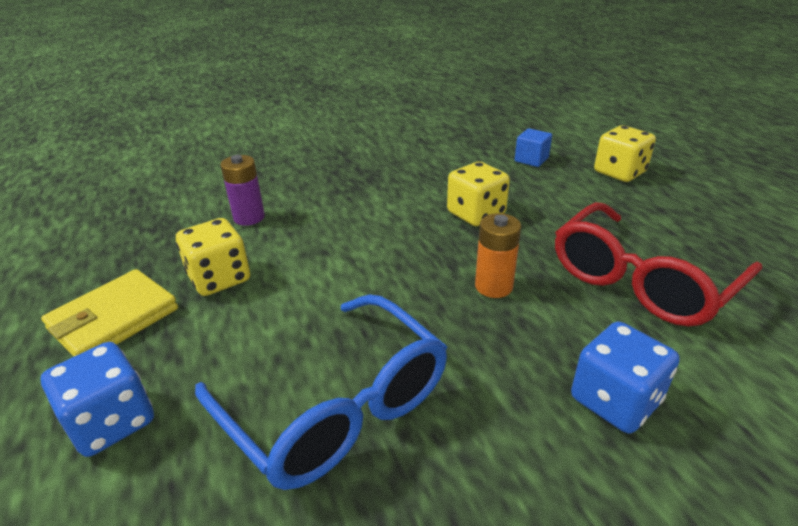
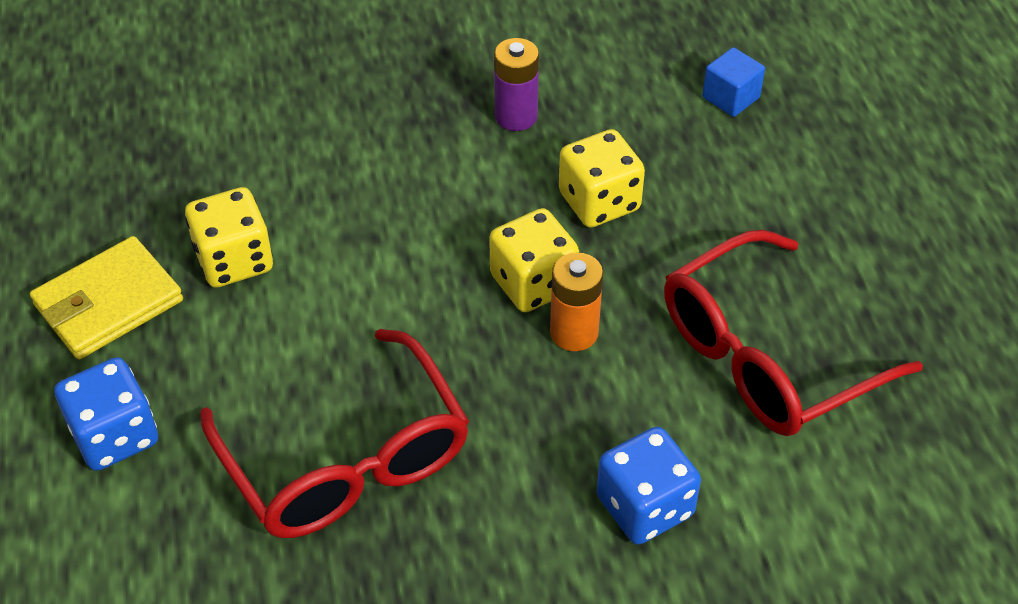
camera: 10 degrees right, 15 degrees up
blue glasses [195,294,447,490] -> red glasses [200,329,469,538]
purple battery [220,155,265,226] -> purple battery moved to [494,38,539,131]
yellow dice [594,125,656,182] -> yellow dice moved to [489,208,579,312]

